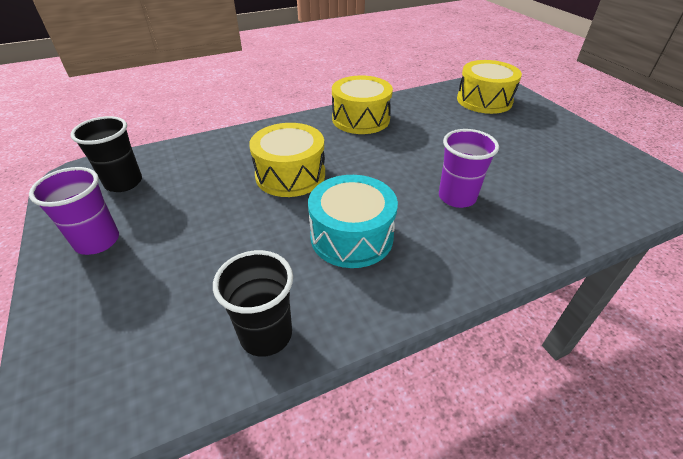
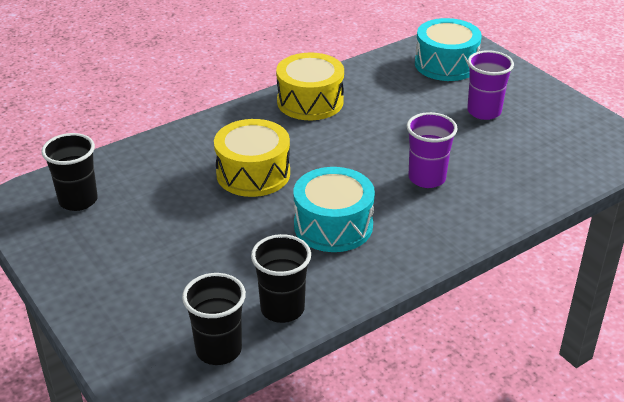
camera: 10 degrees left, 5 degrees down
purple cup [29,167,119,255] -> purple cup moved to [467,50,514,120]
yellow drum [457,60,522,114] -> turquoise drum [415,18,482,81]
none -> black cup [182,273,246,365]

